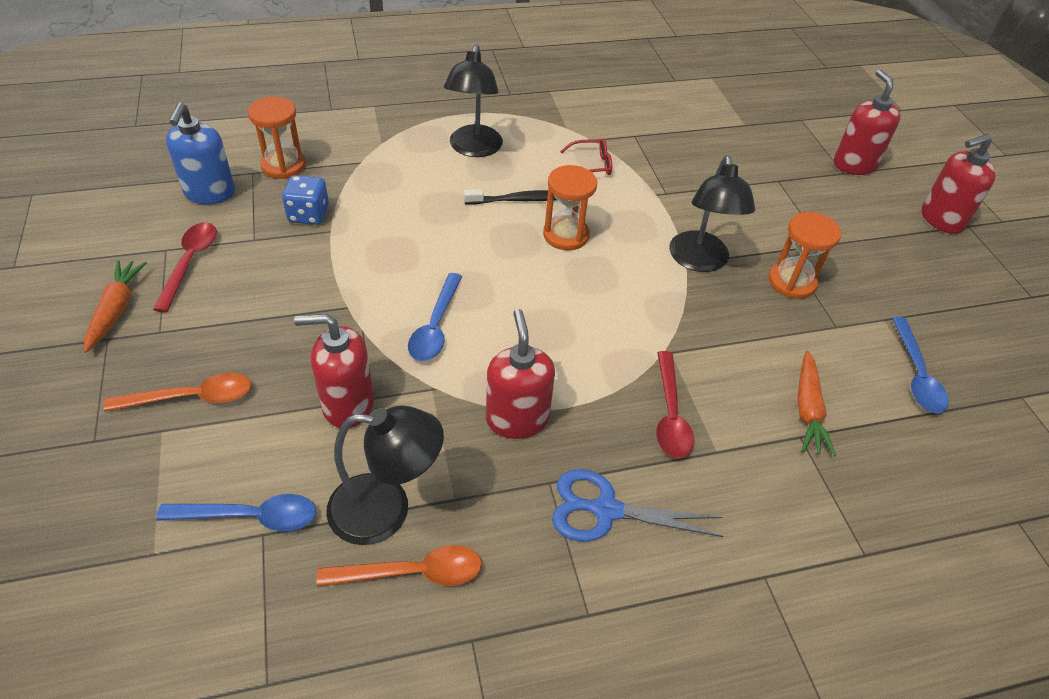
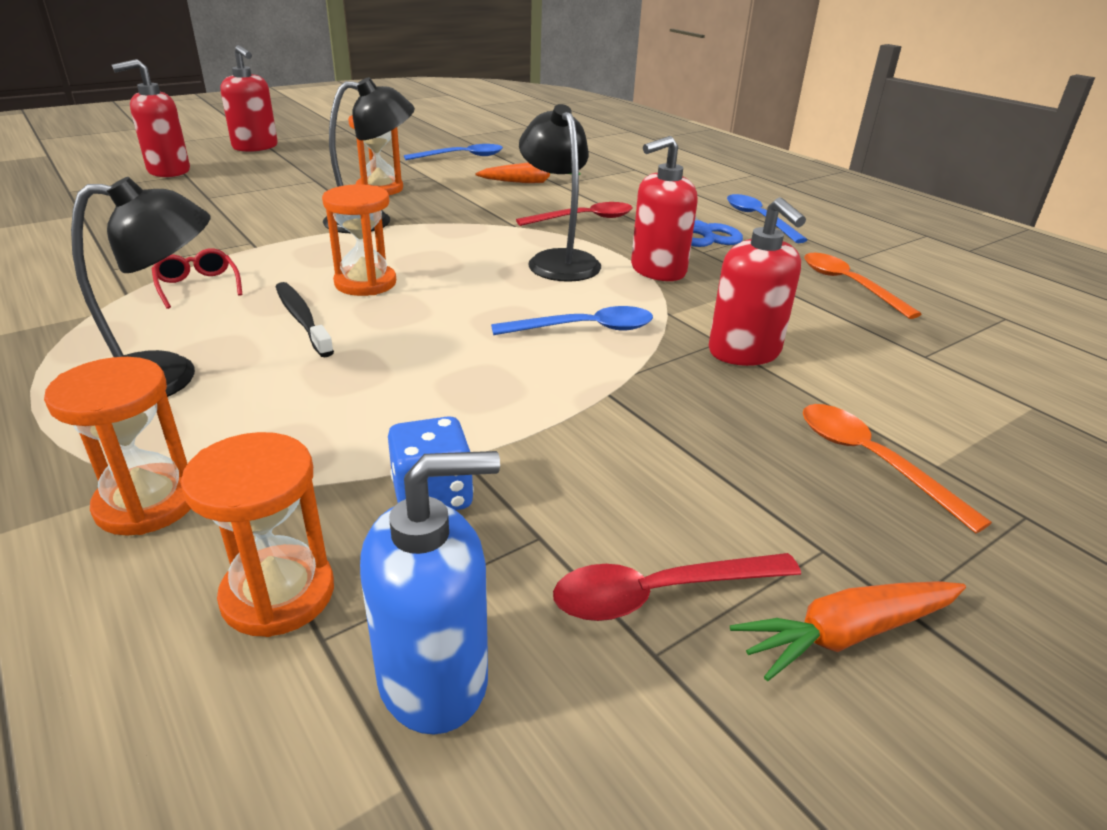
camera: 110 degrees left, 15 degrees down
blue spoon [156,494,316,532] -> blue spoon moved to [727,194,807,243]
black lamp [326,405,444,545] -> black lamp moved to [519,104,601,282]
none -> orange hourglass [44,357,191,536]

